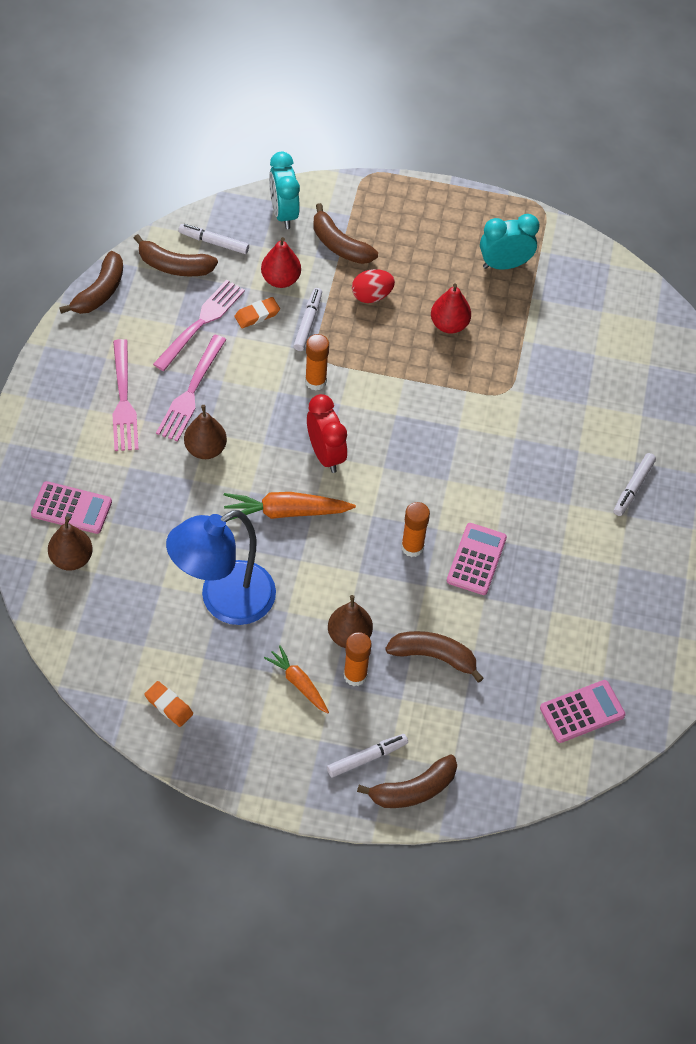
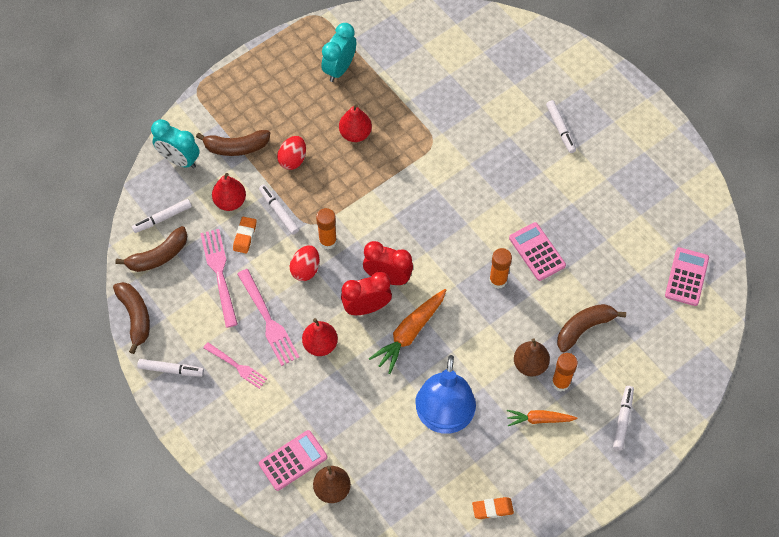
camera: 45 degrees left, 5 degrees up
pink fork [112,339,139,451] -> pink fork [203,342,267,389], size x0.64
brown pear [184,405,227,459] -> red pear [302,318,338,356]
brown banana [357,754,457,808] -> none
none -> white marker [137,359,204,377]
none -> red egg [290,245,319,281]
none -> red clock [341,272,392,315]

